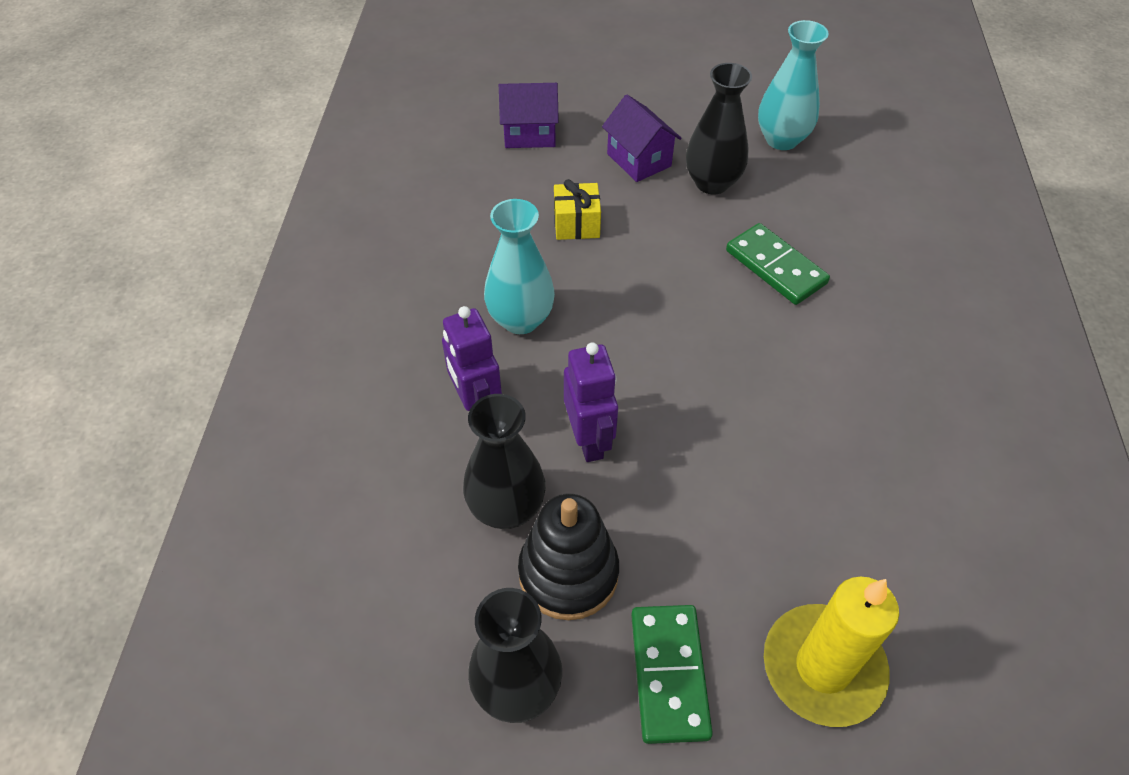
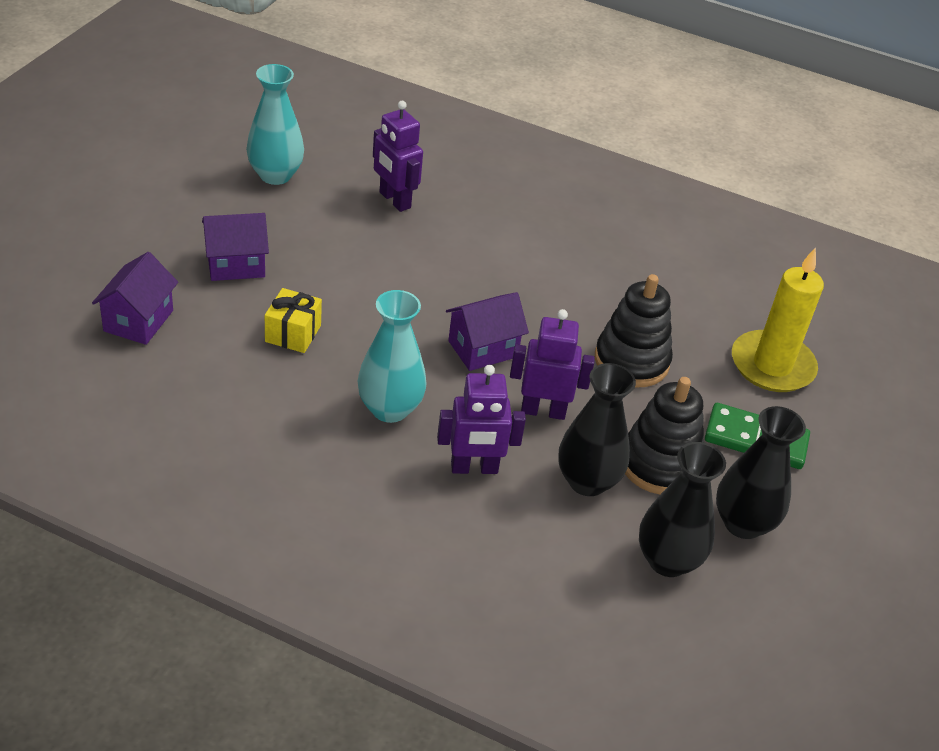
camera: 75 degrees left, 10 degrees down
black vase [686,63,752,195] -> black vase moved to [639,442,726,577]
green domino [726,223,830,305] -> none
none -> purple robot [373,101,423,212]
none -> purple house [446,292,529,371]
none -> black stacking toy [595,274,673,387]

